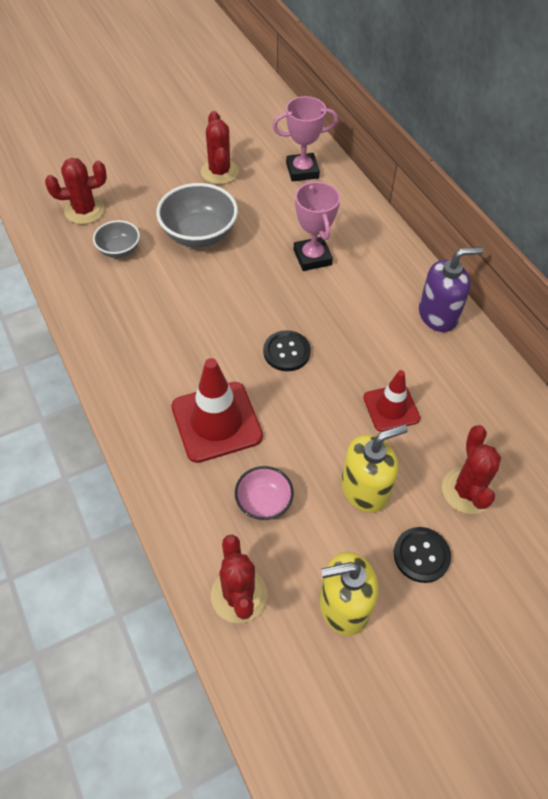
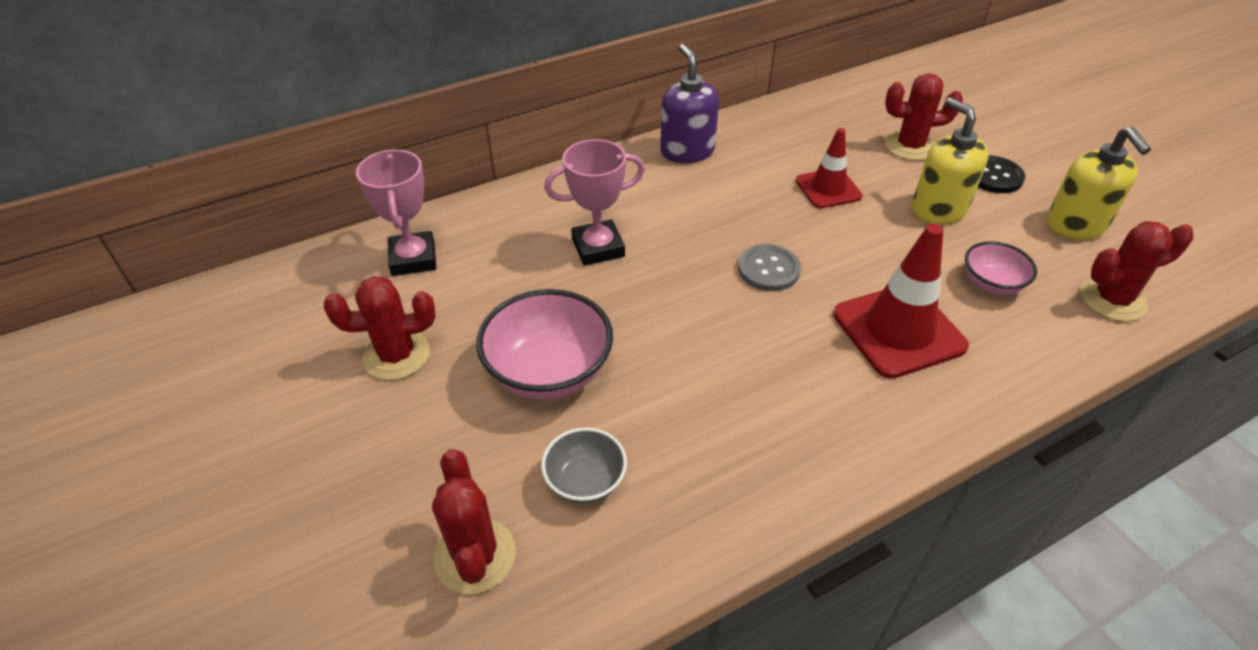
camera: 90 degrees left, 10 degrees down
grey bowl [156,183,238,248] -> pink bowl [476,289,613,400]
black button [263,330,311,371] -> grey button [738,244,801,291]

